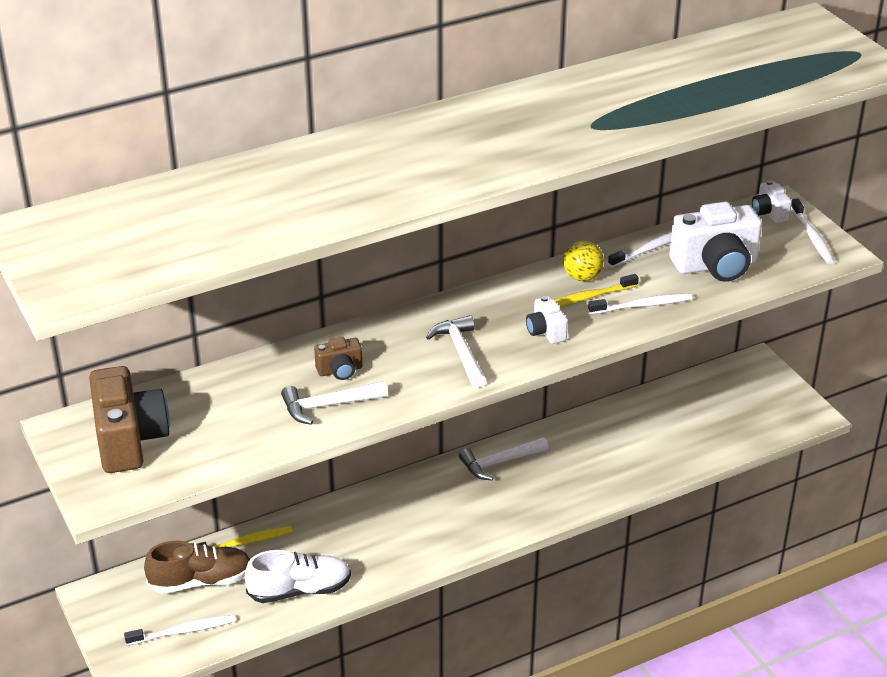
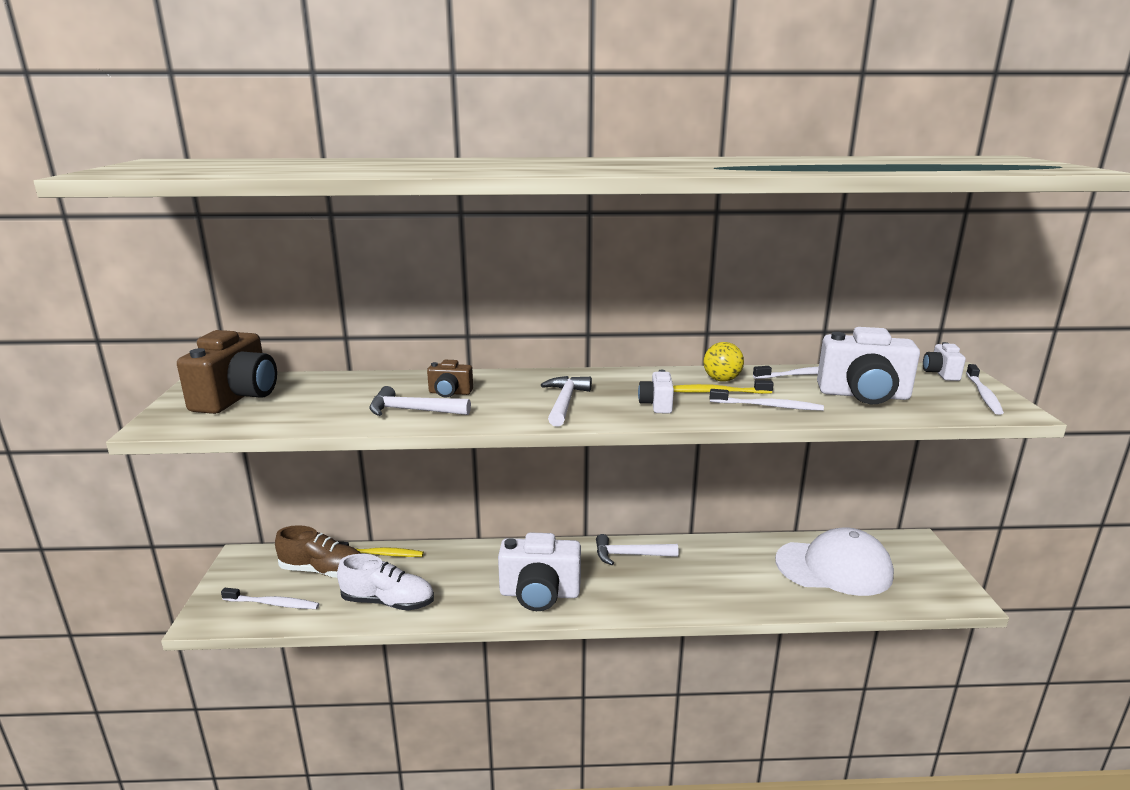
camera: 25 degrees right, 15 degrees down
none -> white camera [498,532,581,611]
none -> white cap [775,527,894,596]

